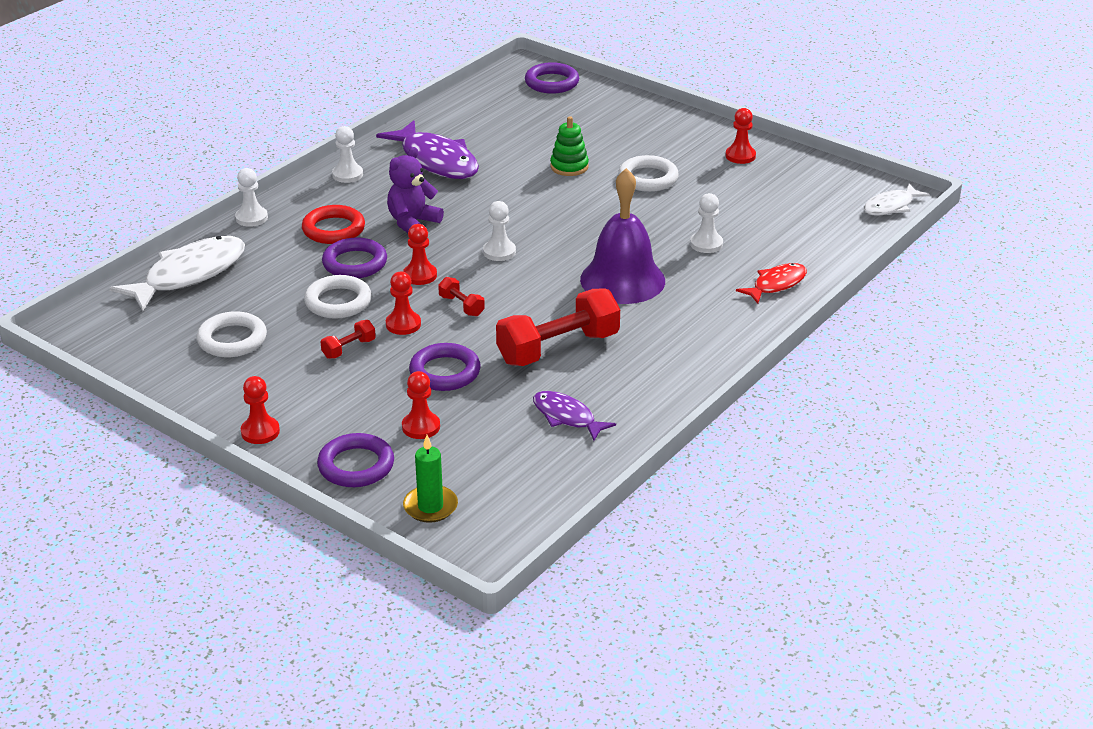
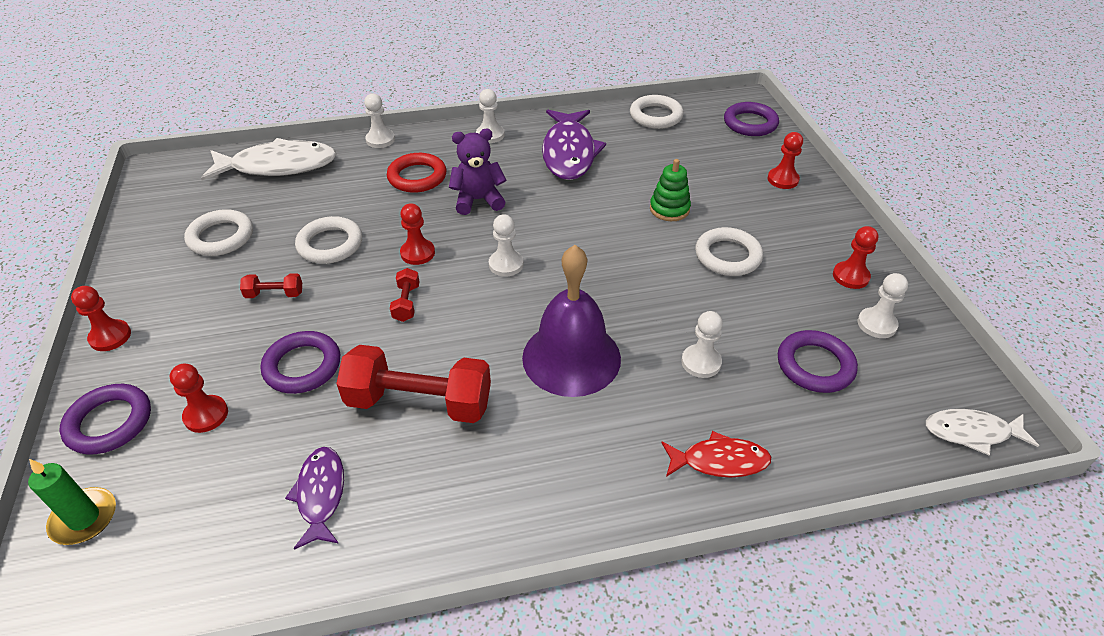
camera: 40 degrees right, 10 degrees up
purple ring [322,238,387,278] -> purple ring moved to [778,330,858,393]
red pawn [386,272,421,335] -> red pawn moved to [767,132,803,189]
none -> white ring [630,95,684,129]
none -> white pawn [858,273,908,338]

